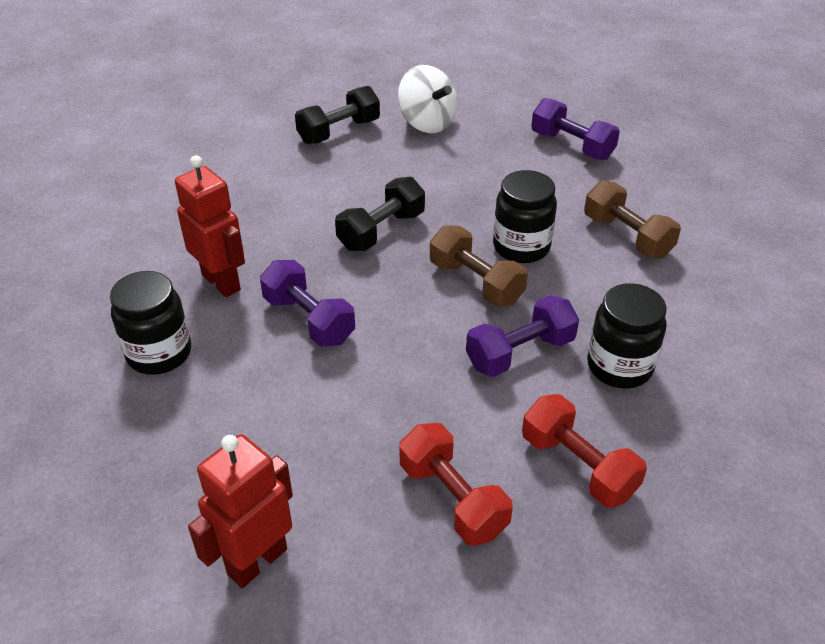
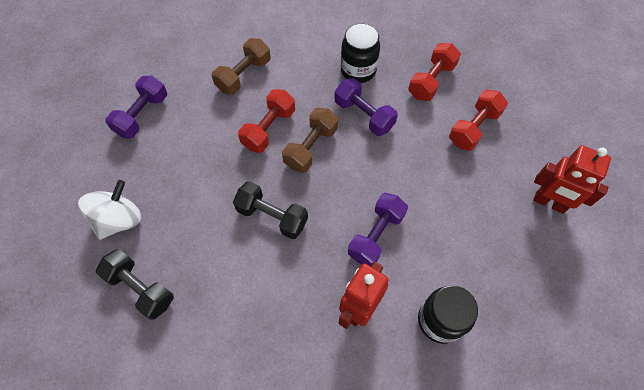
camera: 105 degrees left, 20 degrees up
black jar [493,170,557,263] -> red dumbbell [238,89,295,153]

